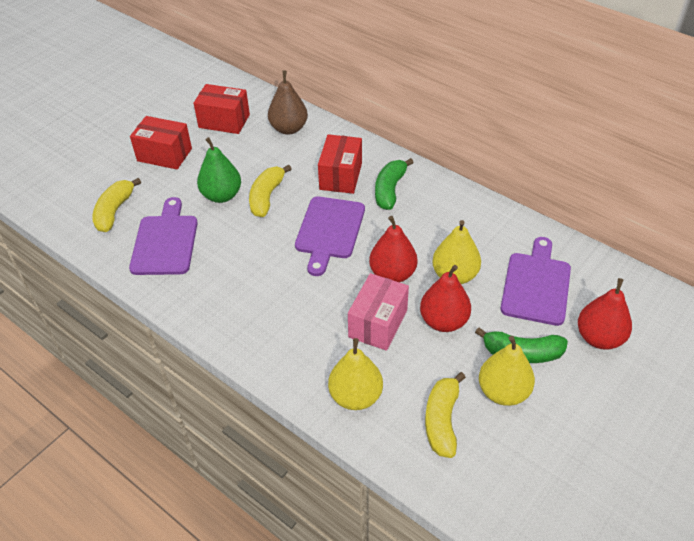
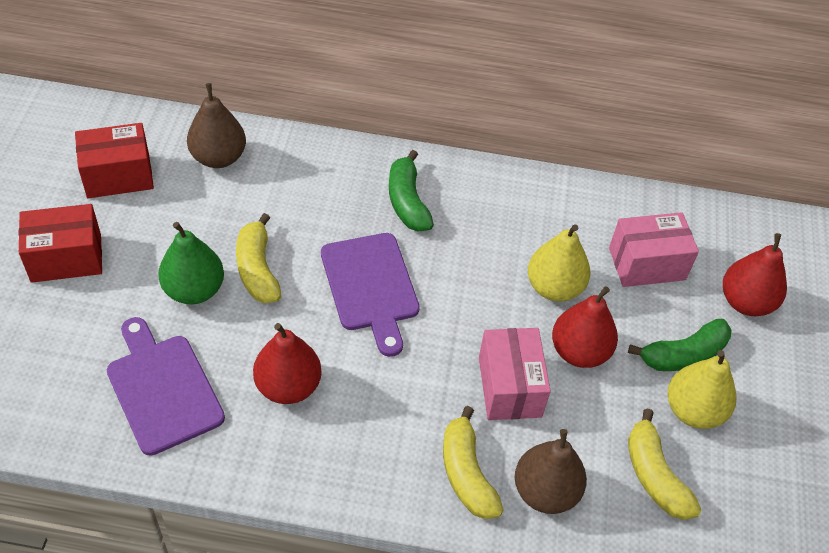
camera: 35 degrees left, 5 degrees up
yellow banana [93,178,141,232] -> yellow banana moved to [443,406,503,519]
red box [318,134,362,194] -> none
yellow pear [328,338,383,410] -> brown pear [515,429,587,514]
red pear [369,216,418,283] -> red pear moved to [253,323,322,404]
purple cutting board [500,237,571,326] -> pink box [609,212,699,287]

